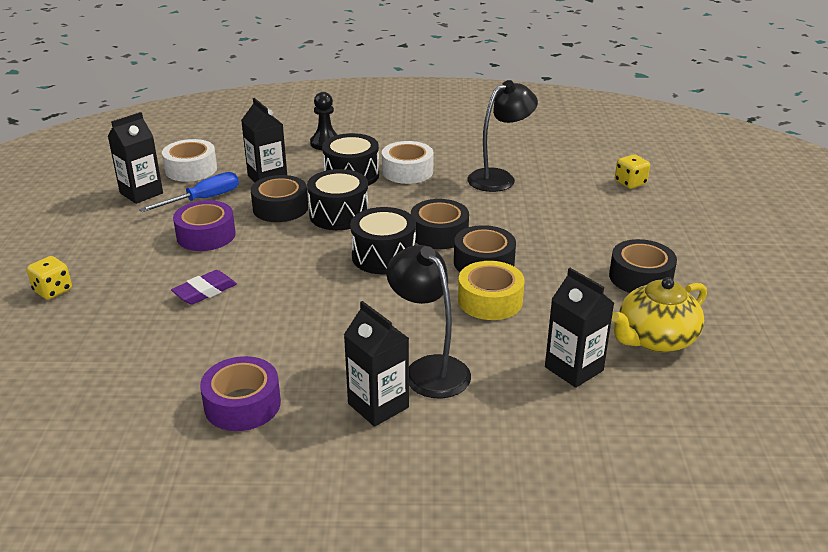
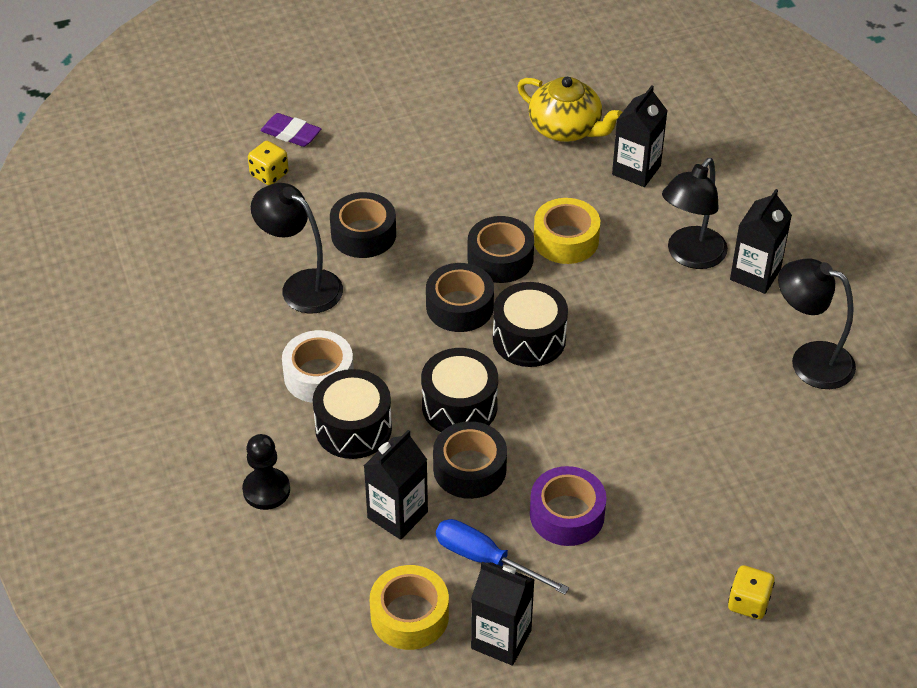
camera: 110 degrees left, 15 degrees up
white tape [162,139,217,182] -> yellow tape [370,565,449,650]
purple eraser [171,270,237,305] -> purple eraser moved to [260,113,321,147]
purple tape [200,356,281,431] -> black lamp [778,259,856,389]
black tape [609,239,677,293] -> black tape moved to [330,192,396,258]

